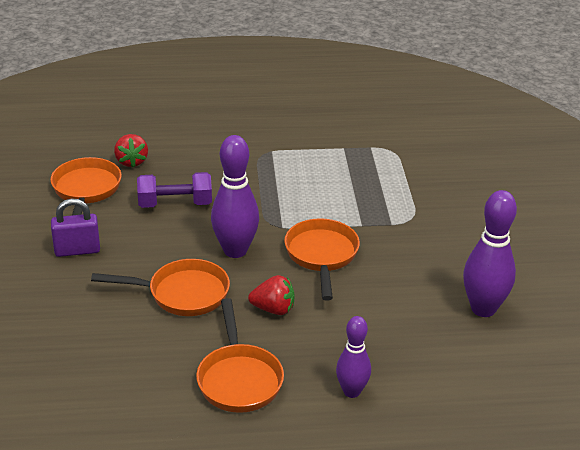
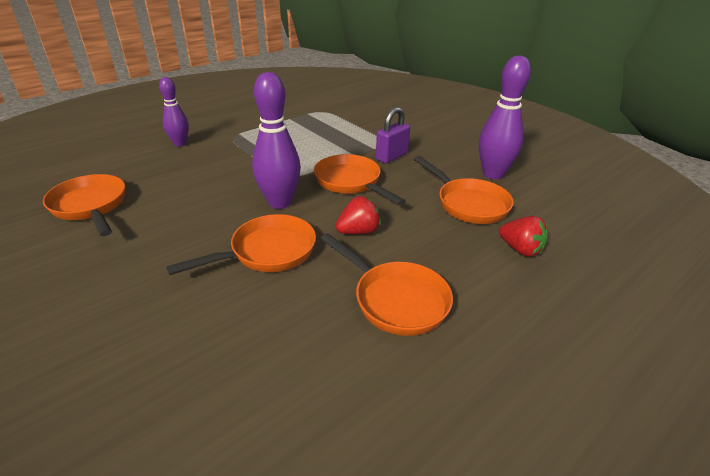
camera: 35 degrees left, 0 degrees up
purple padlock [51,198,100,257] -> purple padlock moved to [376,107,410,163]
red strawberry [114,134,148,168] -> red strawberry moved to [499,216,548,257]
purple dumbbell [137,172,212,208] -> none
purple bowling pin [336,316,371,398] -> purple bowling pin moved to [159,77,189,147]
none -> orange pan [414,156,514,224]

